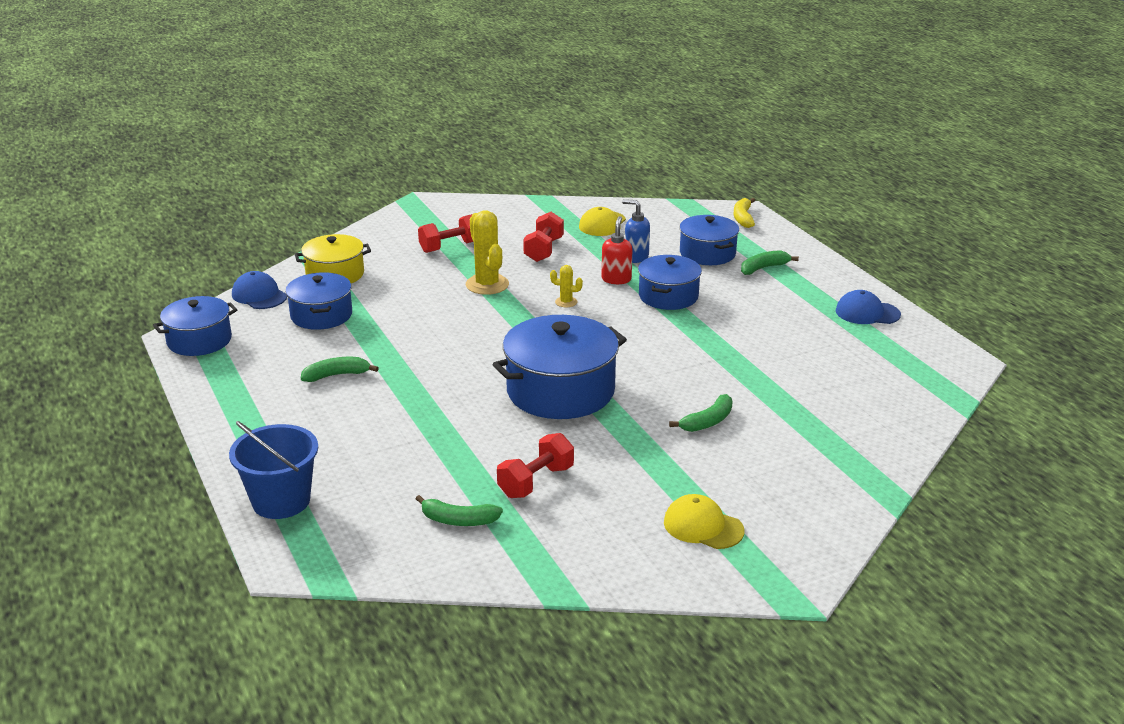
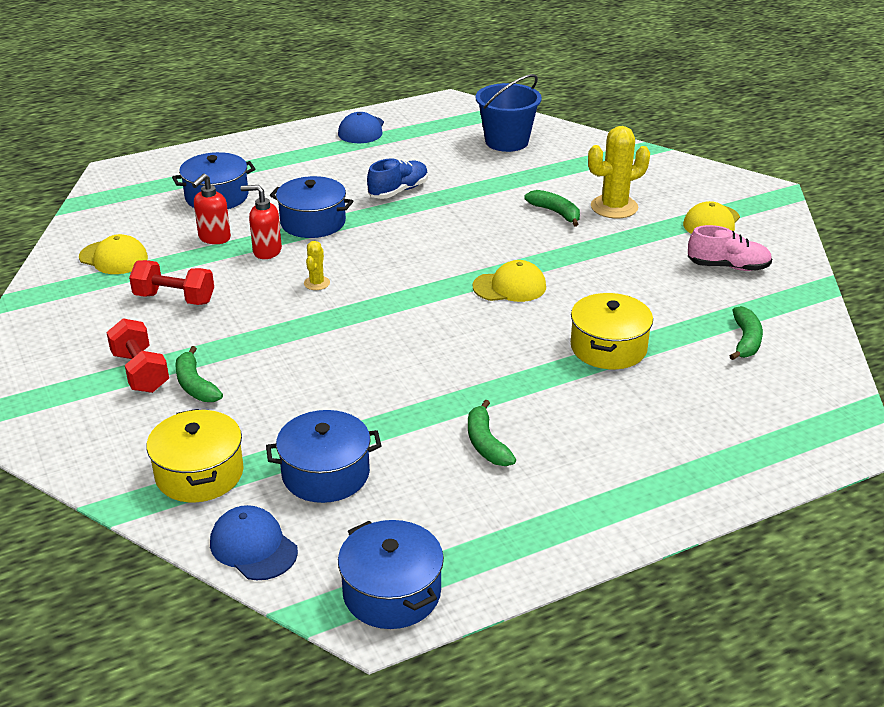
camera: 90 degrees left, 5 degrees up
blue bucket [229,421,318,519] -> blue bucket moved to [475,74,542,152]
blue cap [232,271,287,309] -> blue cap turned 90 degrees clockwise [210,505,298,580]
yellow cactus [466,210,509,295] -> yellow cactus moved to [588,126,650,218]
blue pot [492,315,627,419] -> yellow cap [473,260,546,302]
red dumbbell [497,433,574,498] -> none
blue soap dispenser [622,199,650,263] -> red soap dispenser [192,174,231,244]
yellow banana [734,198,755,228] -> none
green banana [741,250,799,275] -> green banana moved to [175,346,223,402]
none -> blue shoe [367,158,428,199]
none -> yellow pot [571,293,653,369]
none -> pink shoe [688,225,772,271]

